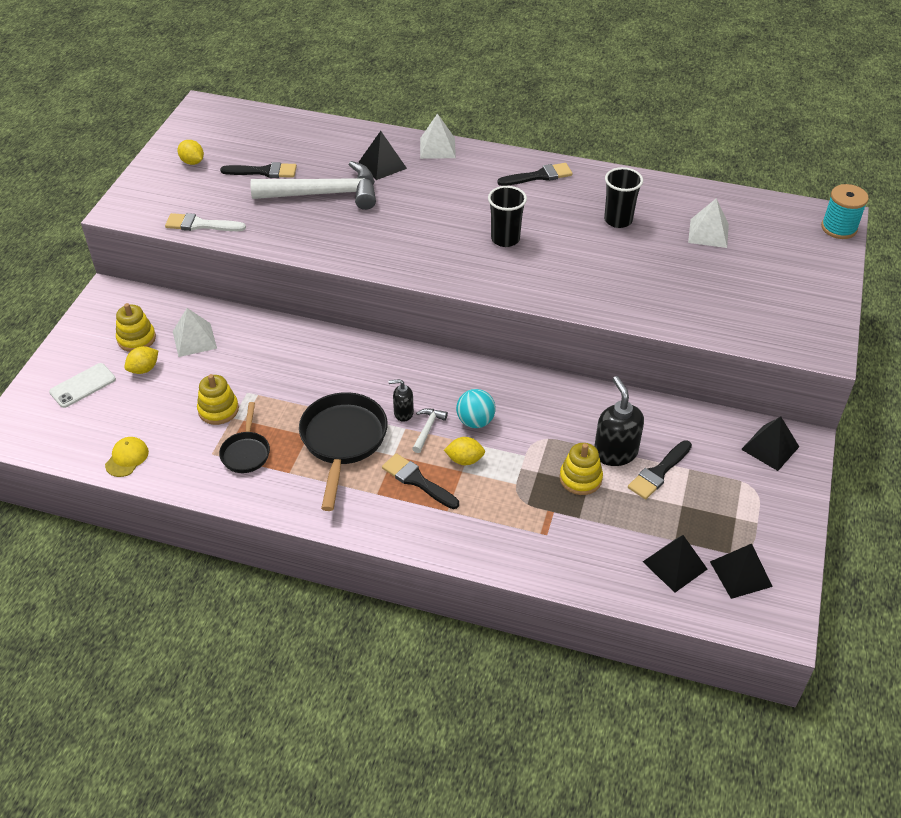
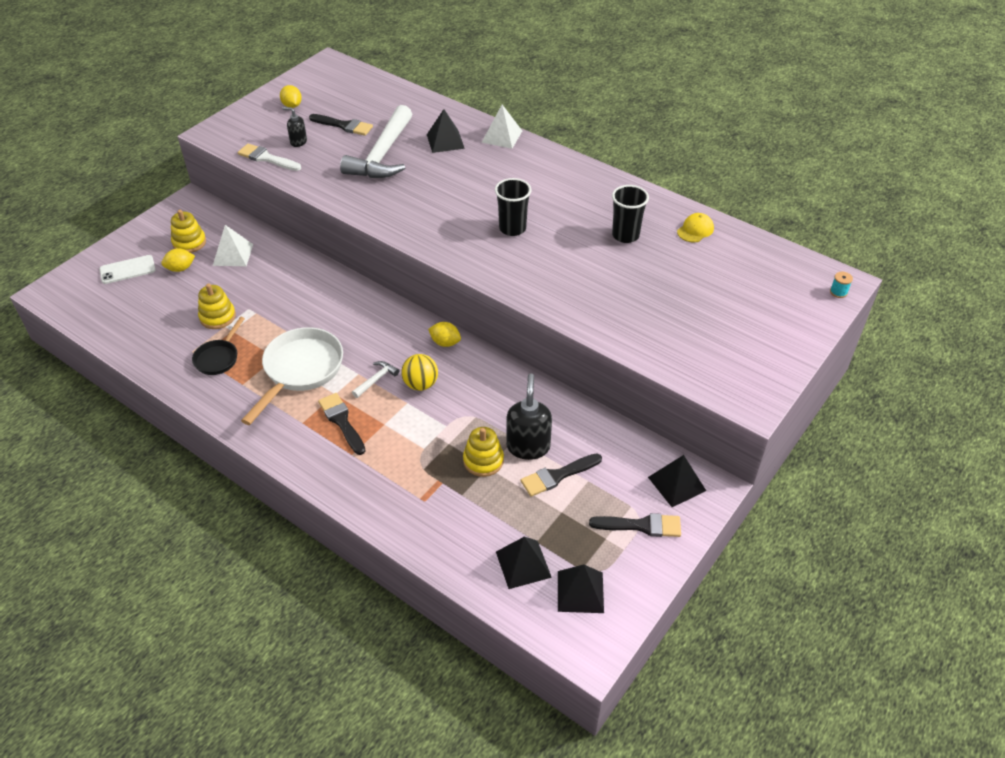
camera: 20 degrees right, 0 degrees up
yellow cap [105,437,149,477] -> yellow cap moved to [677,213,714,242]
white hammer [250,161,376,210] -> white hammer turned 90 degrees clockwise [340,105,412,178]
black pan [299,392,388,511] -> white pan [241,327,343,425]
black soap dispenser [388,379,414,422] -> black soap dispenser moved to [283,107,307,147]
yellow lemon [444,437,485,465] -> yellow lemon moved to [428,322,461,347]
turquoise ball [456,389,496,428] -> yellow ball [401,354,438,391]
black brush [497,163,573,186] -> black brush moved to [589,513,681,537]
white pyramid [688,198,729,248] -> none
turquoise spool [821,184,869,239] -> turquoise spool [830,272,853,298], size x0.48

